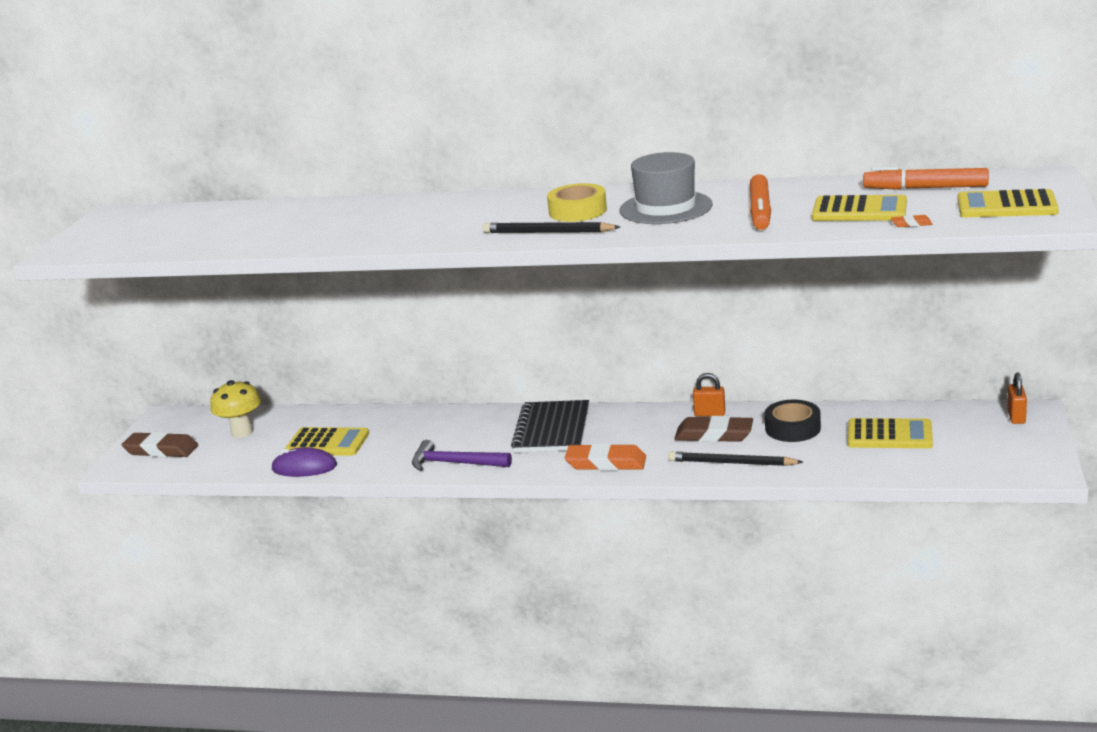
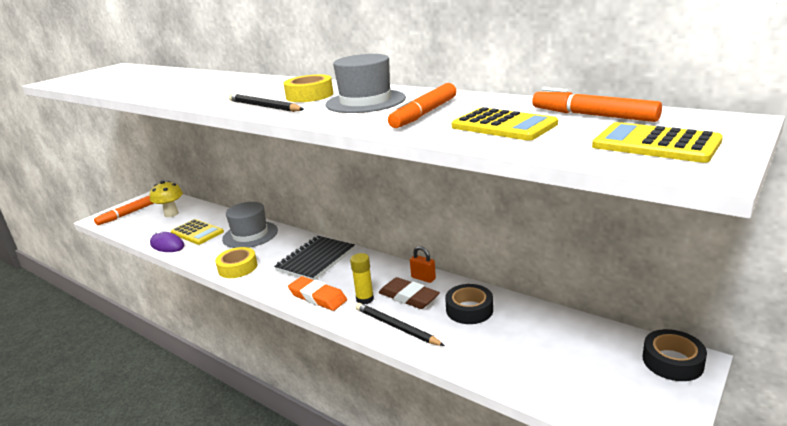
camera: 25 degrees right, 0 degrees up
brown eraser [122,432,198,457] -> orange marker [94,195,154,225]
purple hammer [412,440,512,471] -> yellow tape [215,247,258,278]
yellow calculator [848,418,933,448] -> none
orange eraser [891,215,932,227] -> none
orange padlock [1007,373,1027,424] -> black tape [643,329,707,381]
none -> grey hat [222,202,278,248]
none -> yellow glue stick [350,253,374,304]

